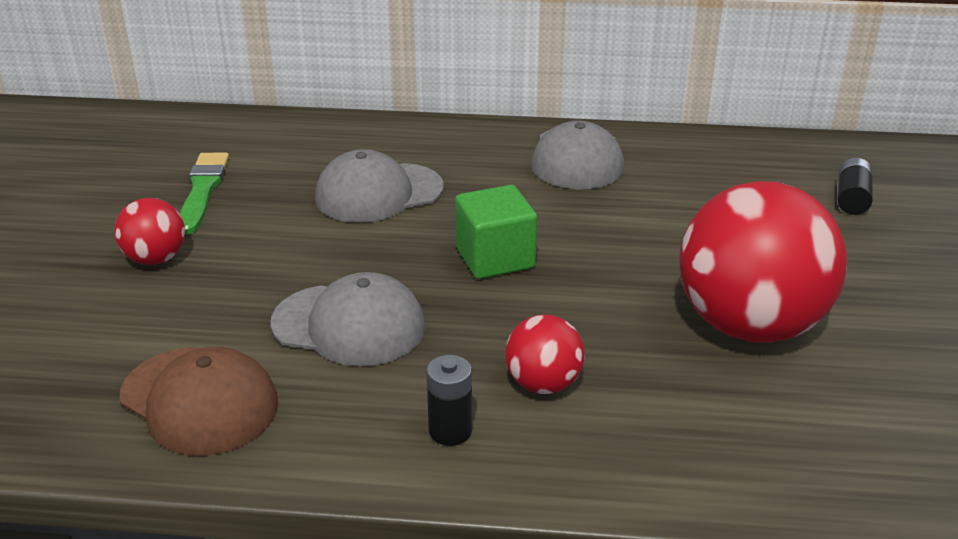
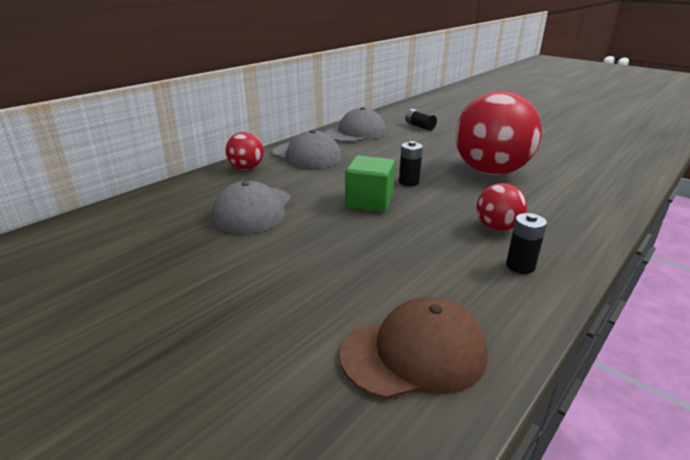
camera: 55 degrees left, 5 degrees down
red ball [114,198,185,265] -> red ball moved to [225,132,264,170]
green brush [180,153,229,235] -> none
grey cap [271,272,426,366] -> grey cap moved to [325,107,387,142]
none -> black battery [399,141,423,186]

